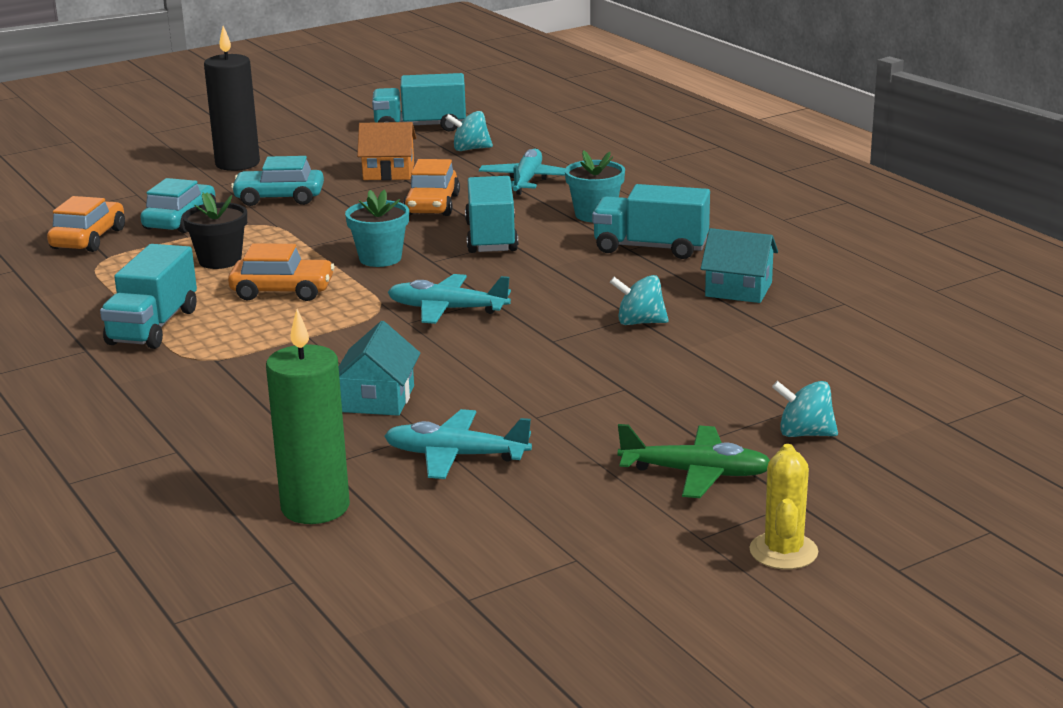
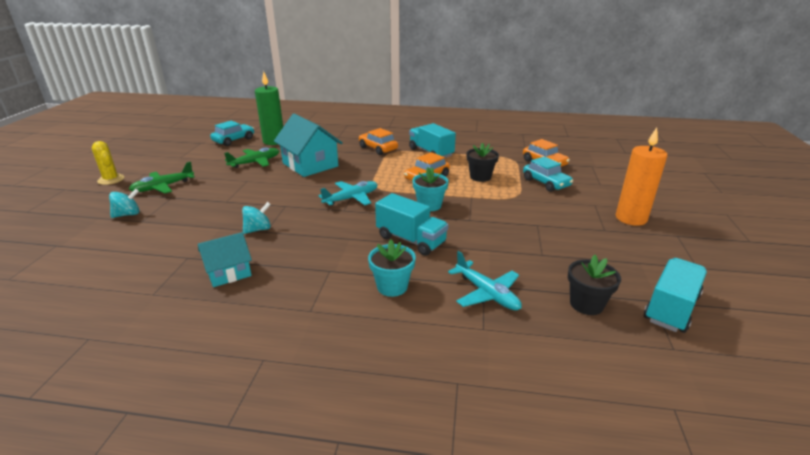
camera: 130 degrees right, 5 degrees up
black candle [204,26,260,171] -> orange candle [616,128,667,226]
turquoise car [231,156,324,206] -> turquoise car moved to [210,121,254,146]
turquoise house [338,321,420,416] -> turquoise house [274,113,342,177], size x1.69
orange house [357,122,416,180] -> none
turquoise plane [384,409,532,479] -> green plane [224,148,279,168]
orange car [403,159,460,216] -> orange car moved to [359,128,398,155]
turquoise spinning top [445,111,493,151] -> black flower pot [568,255,621,315]
turquoise truck [592,184,710,259] -> none

